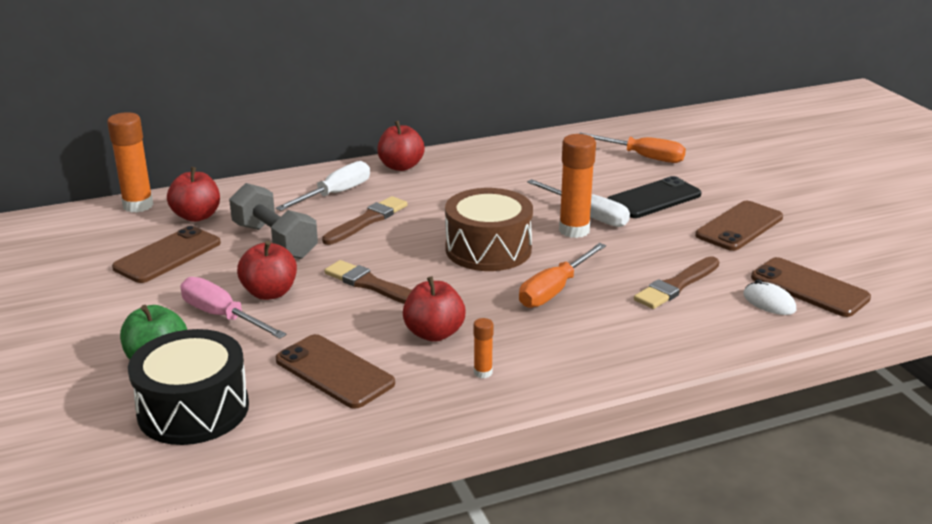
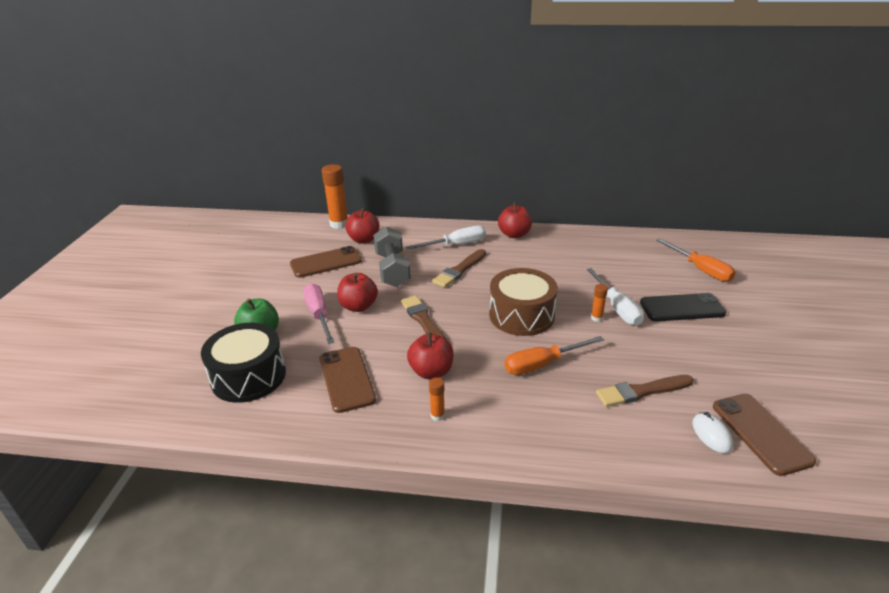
camera: 30 degrees right, 5 degrees up
brown brush [322,196,408,245] -> brown brush turned 150 degrees clockwise [432,249,486,288]
orange glue stick [559,134,596,238] -> orange glue stick [591,284,608,322], size x0.49
brown phone [695,201,783,251] -> none

